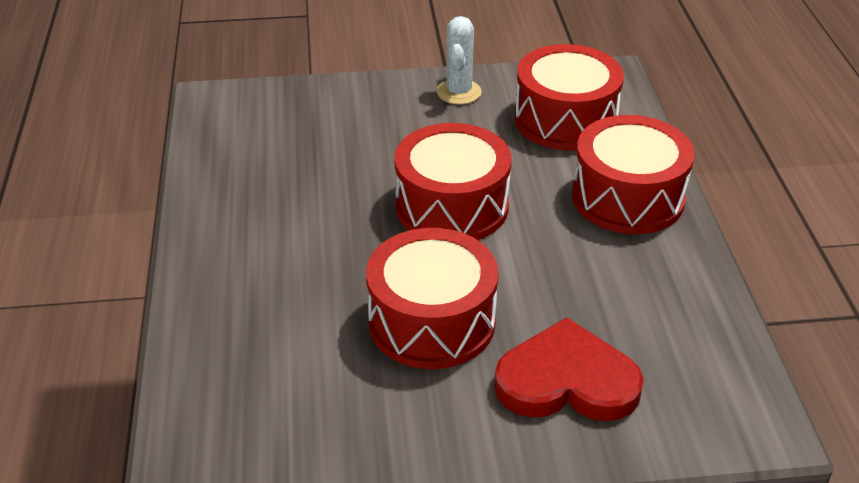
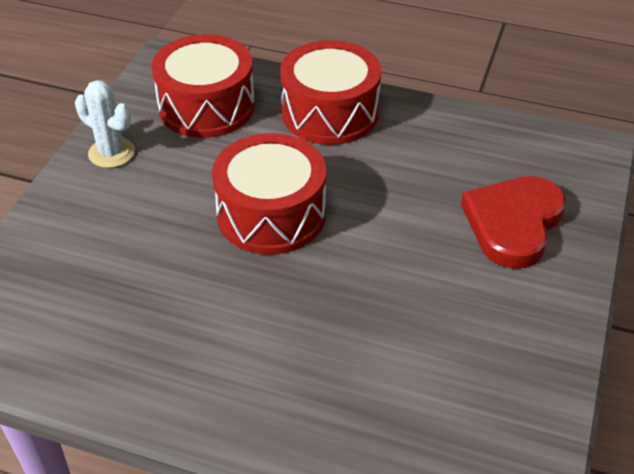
camera: 65 degrees left, 5 degrees up
red drum [366,228,498,369] -> none

